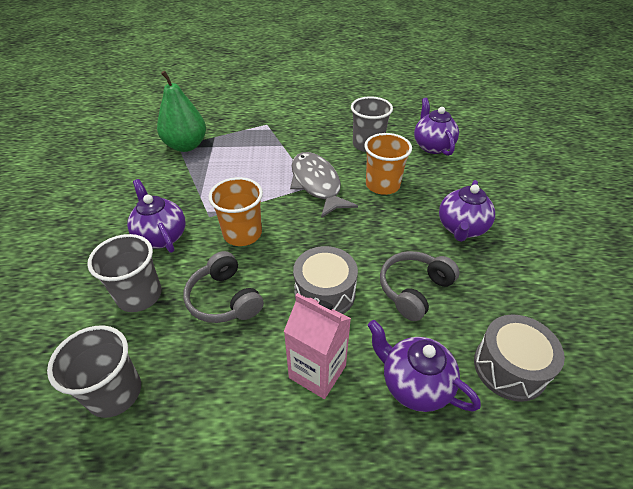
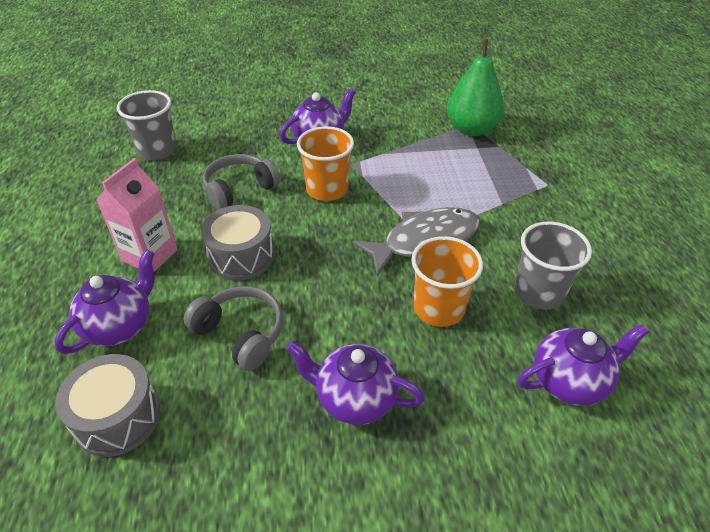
camera: 85 degrees right, 0 degrees up
grey cup [87,234,162,312] -> none

